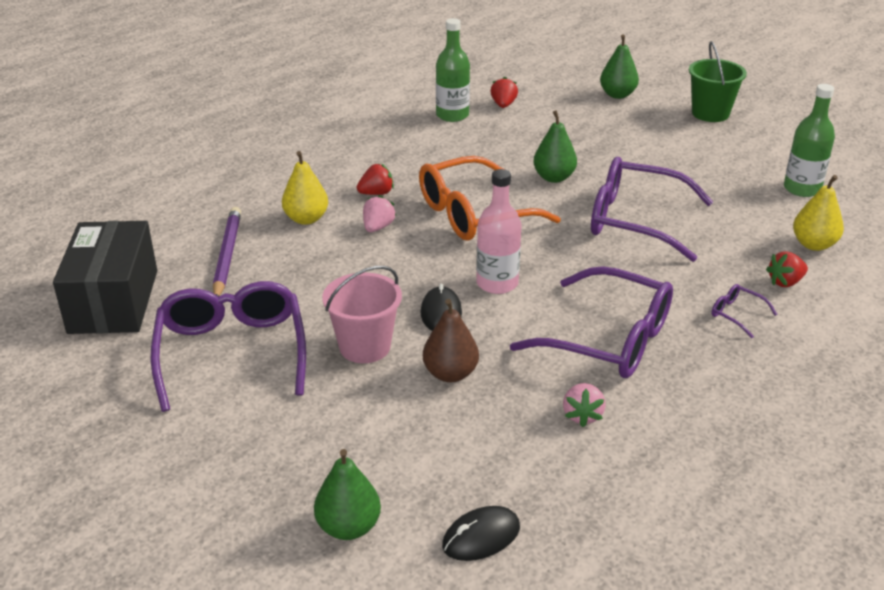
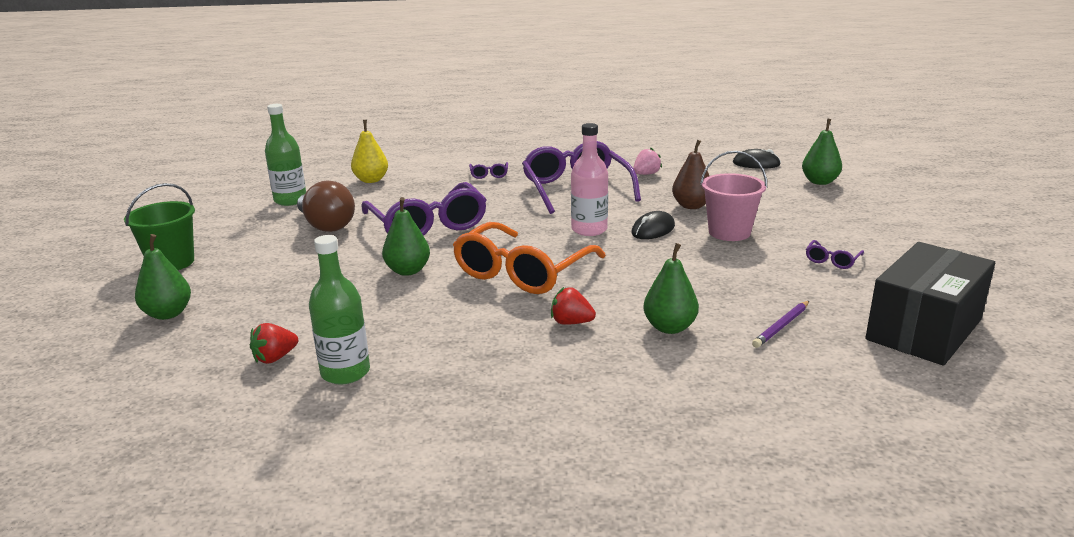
camera: 135 degrees left, 10 degrees down
purple glasses [151,281,306,412] -> purple glasses [806,240,864,269], size x0.40
purple pencil [213,207,241,297] -> purple pencil [752,301,809,348], size x0.63
yellow pear [282,151,328,225] -> green pear [643,243,699,334]
pink strawberry [363,195,396,232] -> none
orange glasses [419,156,561,241] -> orange glasses turned 105 degrees clockwise [453,222,606,294]
red strawberry [766,251,808,287] -> none
none -> brown light bulb [297,181,355,232]

